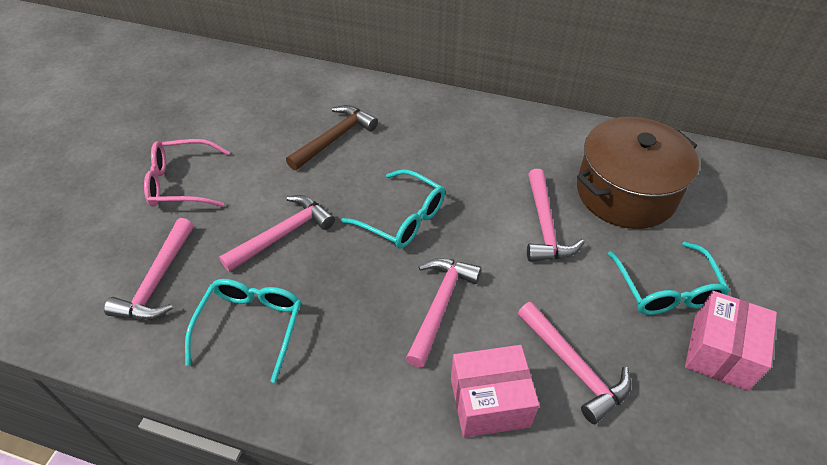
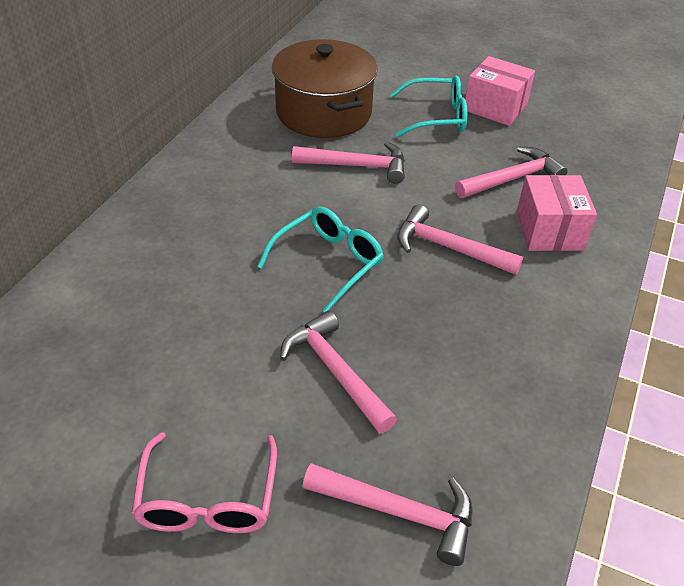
camera: 85 degrees left, 5 degrees down
turquoise glasses [185,279,301,383] -> none
brown hammer [286,105,378,170] -> none

